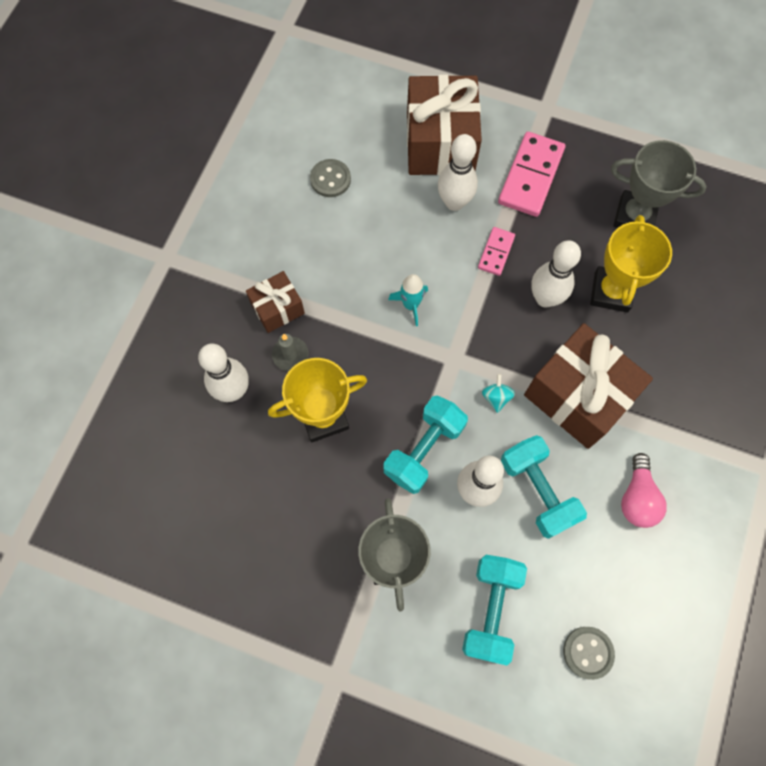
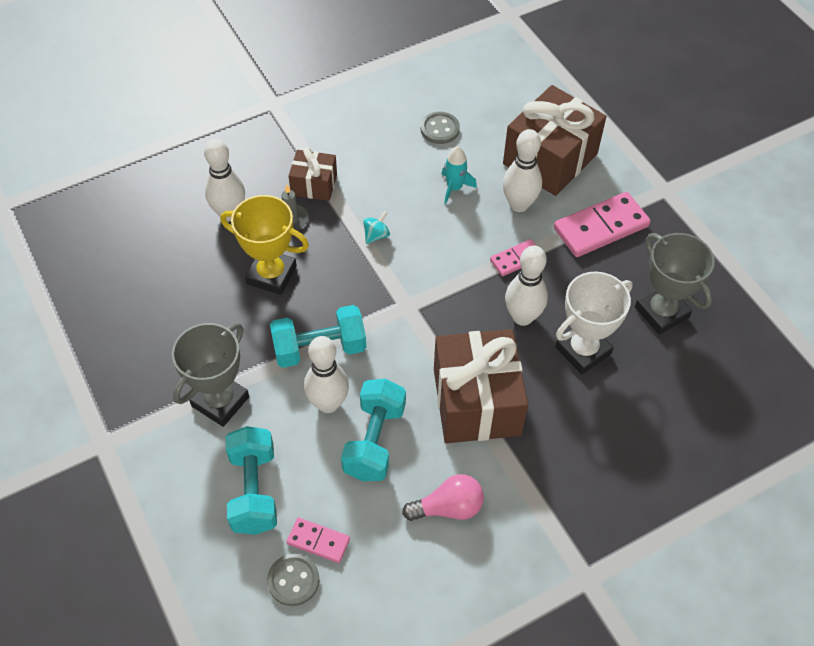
camera: 40 degrees right, 15 degrees down
turquoise rocket [388,274,428,326] -> turquoise rocket moved to [441,146,477,204]
turquoise dumbbell [462,555,527,666] -> turquoise dumbbell turned 60 degrees counterclockwise [226,426,277,535]
turquoise spinning top [482,374,515,413] -> turquoise spinning top moved to [363,211,390,244]
yellow trophy [590,215,672,312] -> white trophy [555,272,633,374]
pink light bulb [621,453,667,528] -> pink light bulb turned 150 degrees counterclockwise [402,474,484,521]
none -> pink domino [287,518,350,563]

